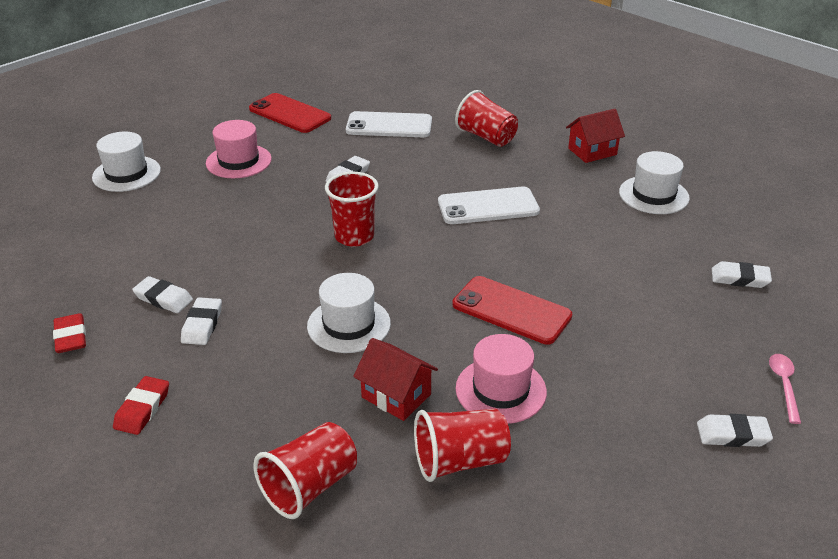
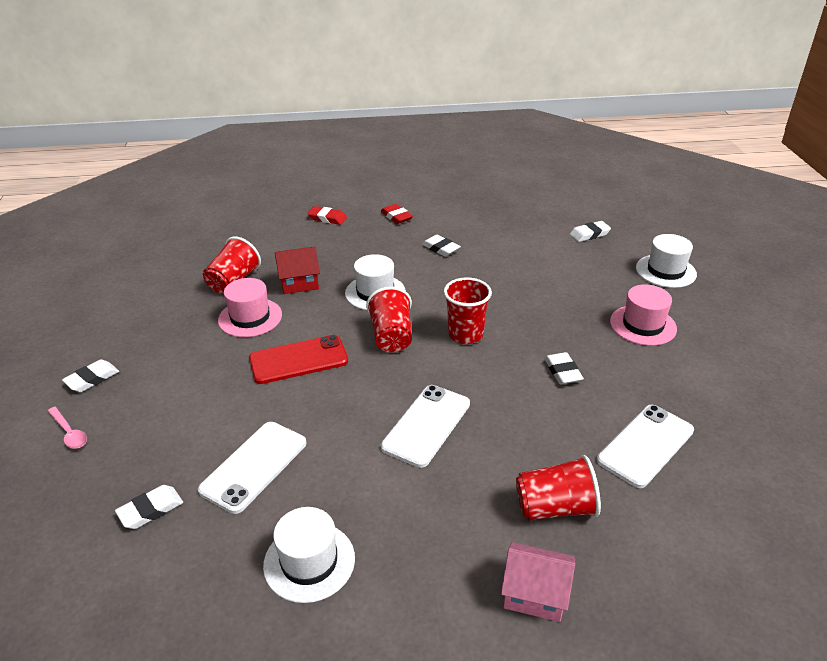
camera: 130 degrees right, 0 degrees up
red eraser [53,313,86,353] -> red eraser moved to [308,206,347,225]
white eraser [132,276,193,313] -> white eraser moved to [570,221,611,242]
red phone [249,93,331,133] -> none
red cup [253,422,357,519] -> red cup moved to [366,287,412,352]
red house [566,109,625,163] -> none
none -> white phone [198,422,307,514]
none -> pink house [501,542,575,622]

